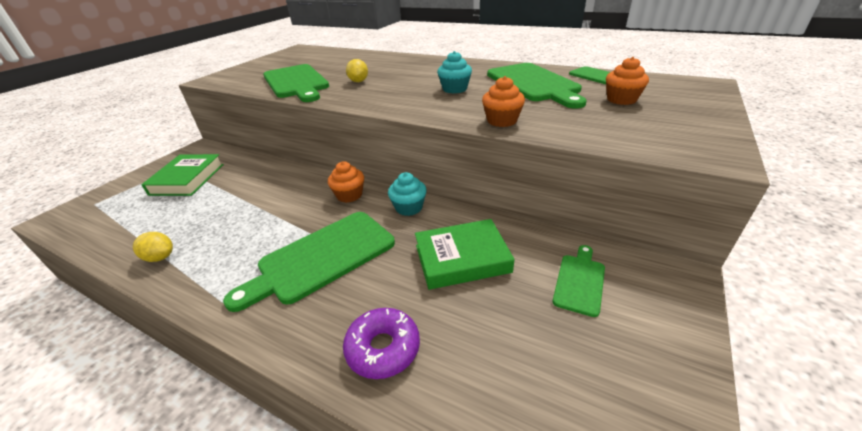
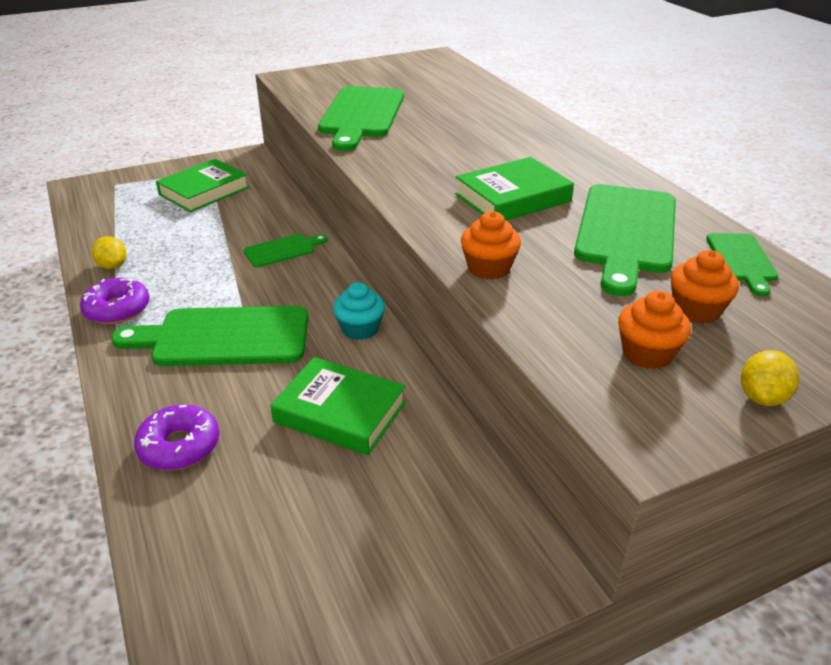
camera: 35 degrees right, 0 degrees up
orange cupcake [328,162,364,203] -> orange cupcake moved to [618,291,691,369]
yellow lemon [346,59,368,82] -> yellow lemon moved to [741,350,799,406]
turquoise cupcake [437,51,472,94] -> green book [455,157,574,221]
green cutting board [553,245,605,317] -> green cutting board moved to [244,234,327,267]
none -> purple donut [80,277,150,324]

